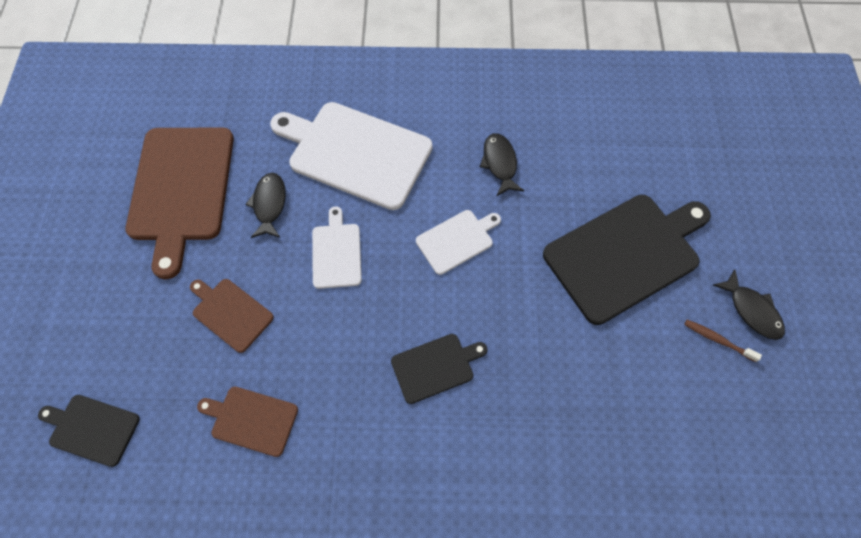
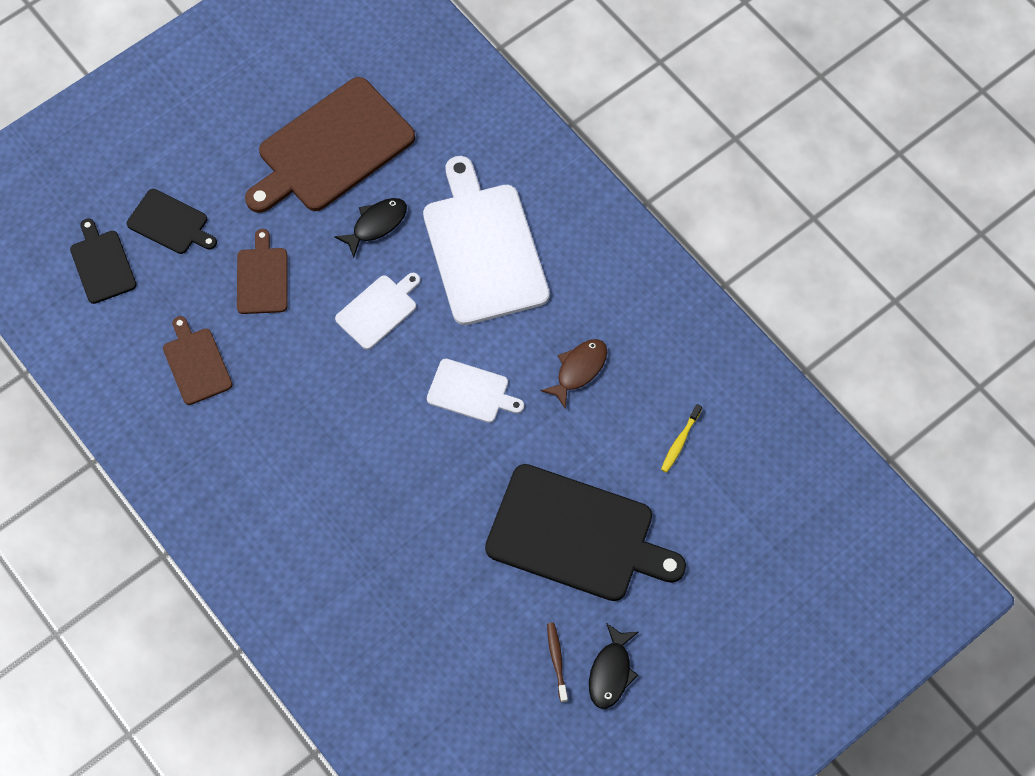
camera: 50 degrees right, 0 degrees up
black cutting board [391,334,488,404] -> black cutting board moved to [127,189,217,254]
black fish [480,133,524,196] -> brown fish [540,339,607,409]
none -> yellow toothbrush [661,404,702,473]

